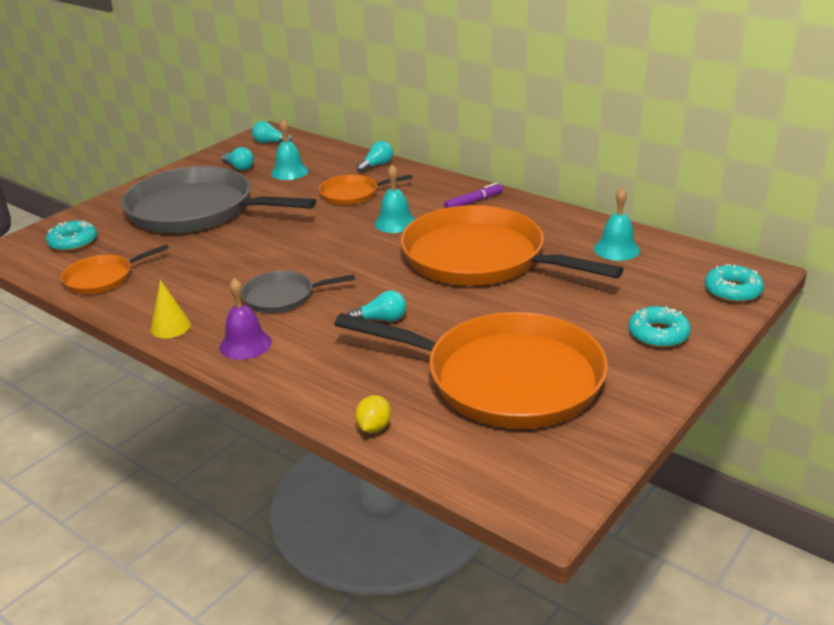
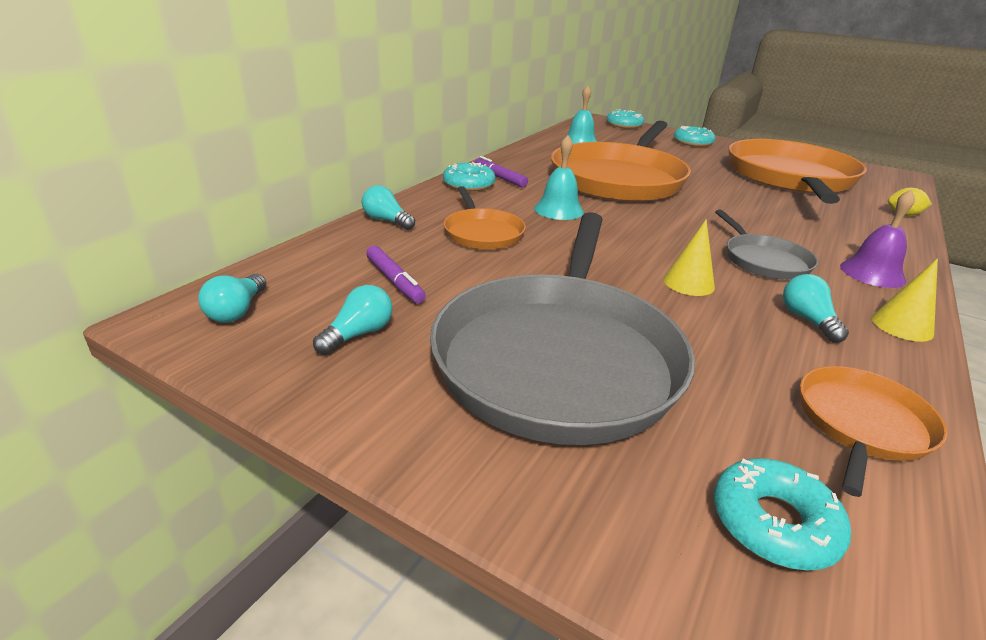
camera: 100 degrees left, 0 degrees up
orange pan [61,244,169,294] -> orange pan turned 105 degrees counterclockwise [800,366,947,497]
turquoise bell [271,119,309,180] -> purple marker [366,246,426,303]
turquoise light bulb [347,290,406,322] -> turquoise light bulb moved to [783,274,849,343]
none -> turquoise donut [443,162,495,191]
none -> yellow cone [664,219,715,296]

